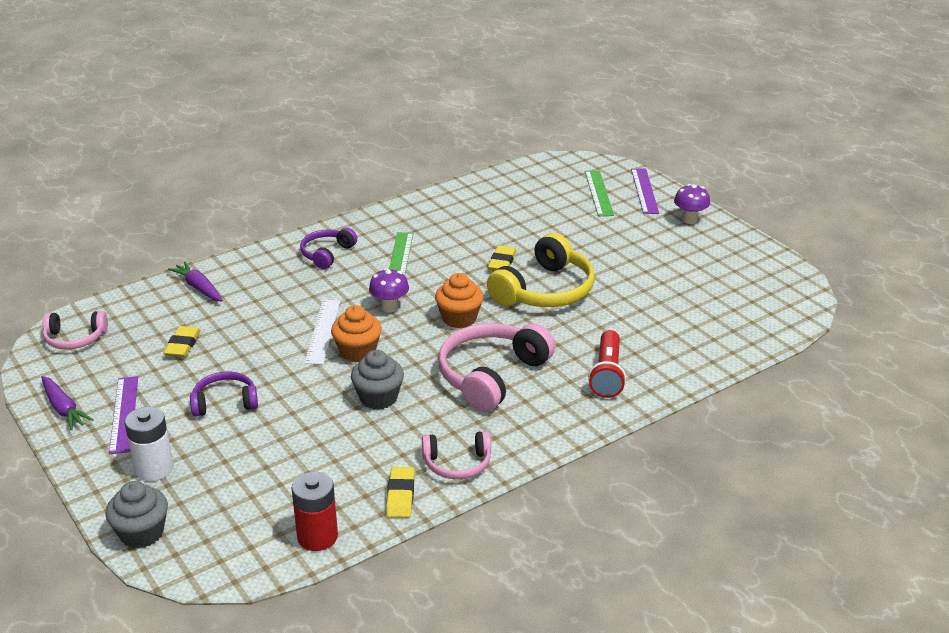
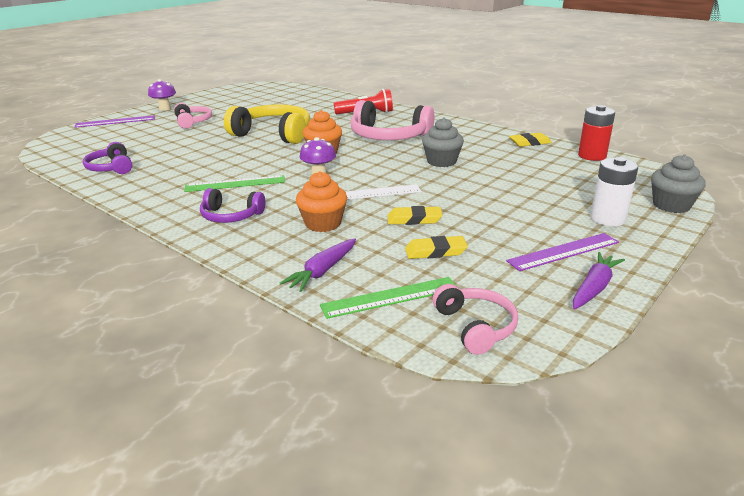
camera: 105 degrees left, 5 degrees down
purple headphones [190,371,258,417] -> purple headphones moved to [83,142,132,174]
orange cupcake [331,305,382,362] -> orange cupcake moved to [296,171,347,232]
pink headphones [422,431,491,479] -> pink headphones moved to [174,103,212,129]
yellow eraser [488,245,516,271] -> yellow eraser moved to [387,206,443,225]
green ruler [585,170,614,216] -> green ruler moved to [320,277,456,319]

